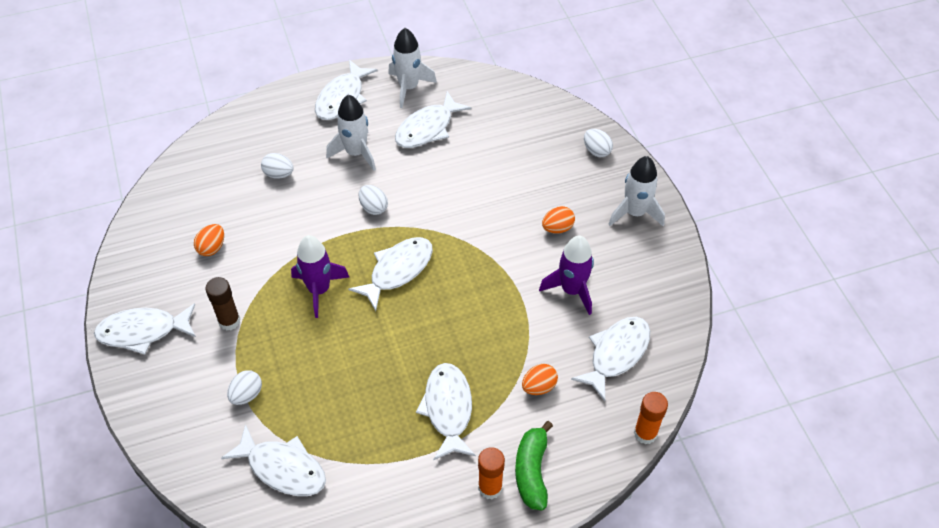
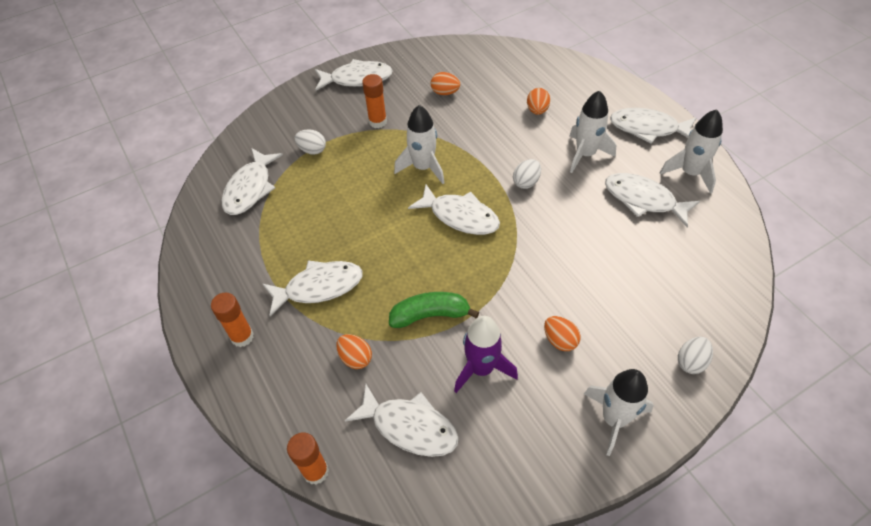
camera: 80 degrees right, 0 degrees up
white fish [94,303,196,355] -> white fish turned 105 degrees clockwise [315,59,393,91]
brown glue stick [205,277,240,330] -> orange glue stick [362,74,387,128]
white egg [261,153,294,179] -> orange egg [527,88,550,115]
purple rocket [291,235,349,318] -> white rocket [394,105,445,184]
green banana [515,421,553,510] -> green banana moved to [389,292,479,328]

